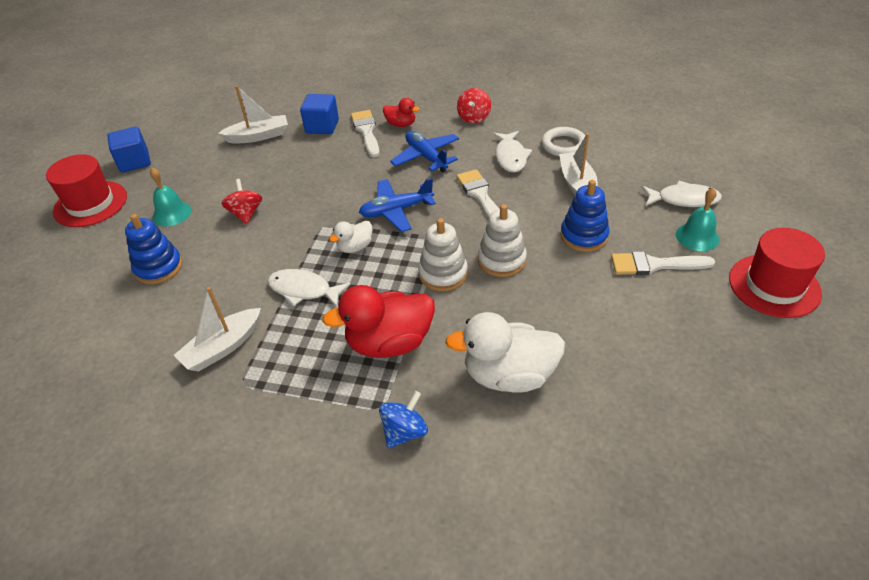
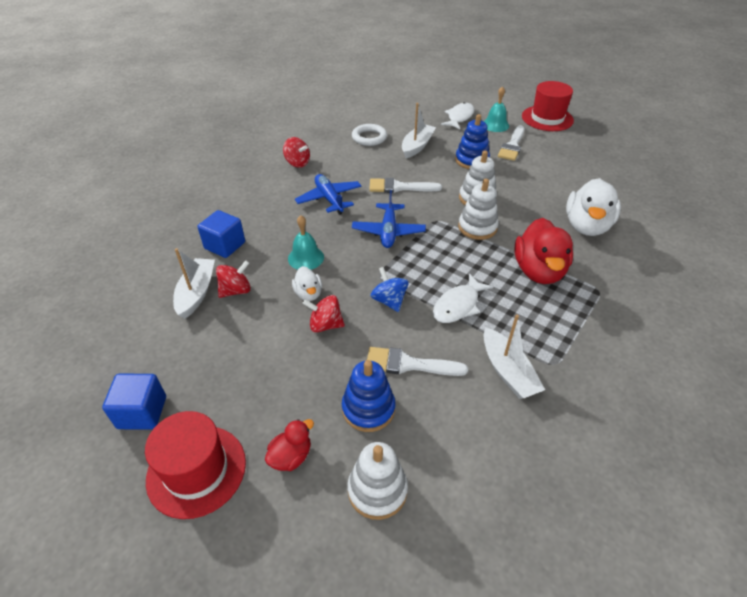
camera: 70 degrees left, 0 degrees up
turquoise bell [150,168,191,226] -> turquoise bell moved to [288,215,324,270]
white duck [329,221,372,253] -> white duck moved to [292,266,322,301]
white brush [351,110,380,157] -> white brush moved to [367,347,468,376]
blue spinning top [379,391,428,448] -> blue spinning top moved to [371,267,409,312]
red duck [383,98,420,127] -> red duck moved to [265,419,314,471]
blue plane [390,131,459,173] -> blue plane turned 75 degrees clockwise [295,174,362,215]
white fish [493,131,532,173] -> none
white boat [559,133,598,195] -> white boat turned 105 degrees clockwise [402,103,436,158]
none -> red spinning top [216,260,251,298]
none -> white stacking toy [347,442,408,520]

